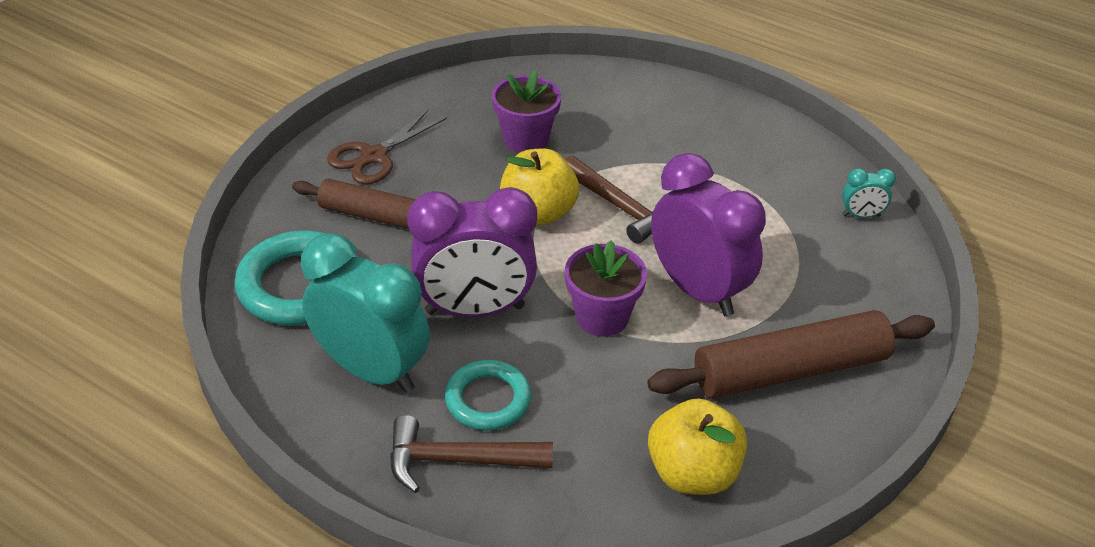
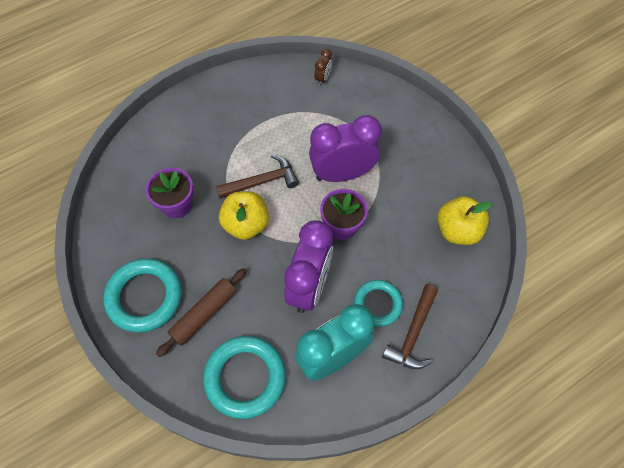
camera: 65 degrees left, 20 degrees up
brown scissors [327,109,447,184] -> turquoise ring [103,259,182,332]
brown rolling pin [647,310,935,398] -> none
turquoise clock [842,168,896,218] -> brown clock [314,49,332,85]

